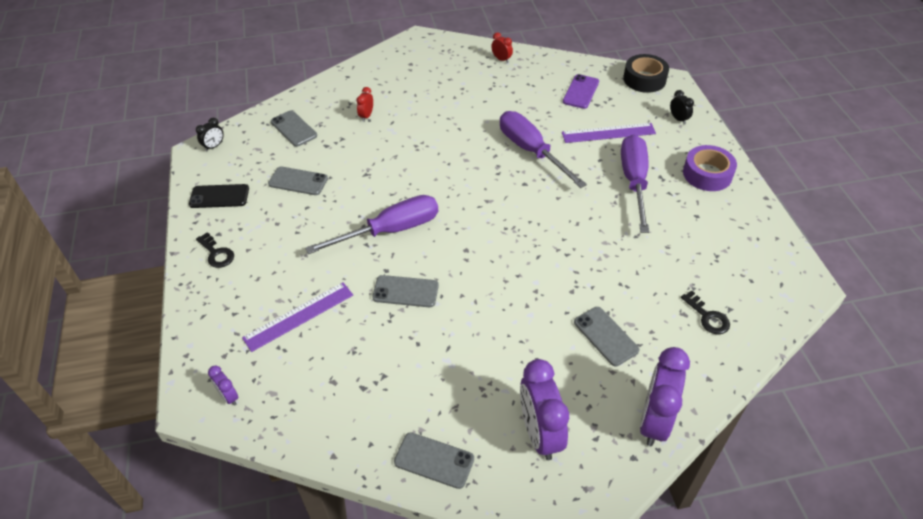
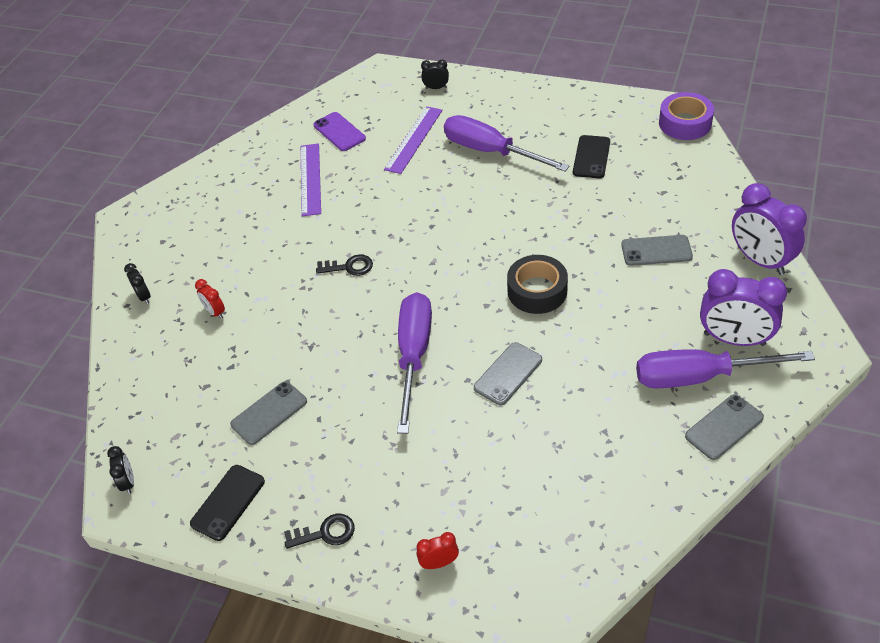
camera: 55 degrees left, 0 degrees up
purple clock [208,366,238,406] -> none
purple ruler [242,282,353,352] -> purple ruler moved to [301,143,321,216]
grey phone [271,111,317,147] -> none
red clock [491,32,513,63] -> red clock moved to [417,532,459,569]
purple screwdriver [500,111,587,188] -> purple screwdriver moved to [636,349,815,388]
black tape [623,54,669,93] -> black tape moved to [507,255,568,314]
black key [681,290,730,334] -> black key moved to [316,254,373,276]
purple tape [683,145,737,191] -> purple tape moved to [659,92,714,140]
none -> black clock [124,263,151,304]
none -> black phone [573,135,610,178]

